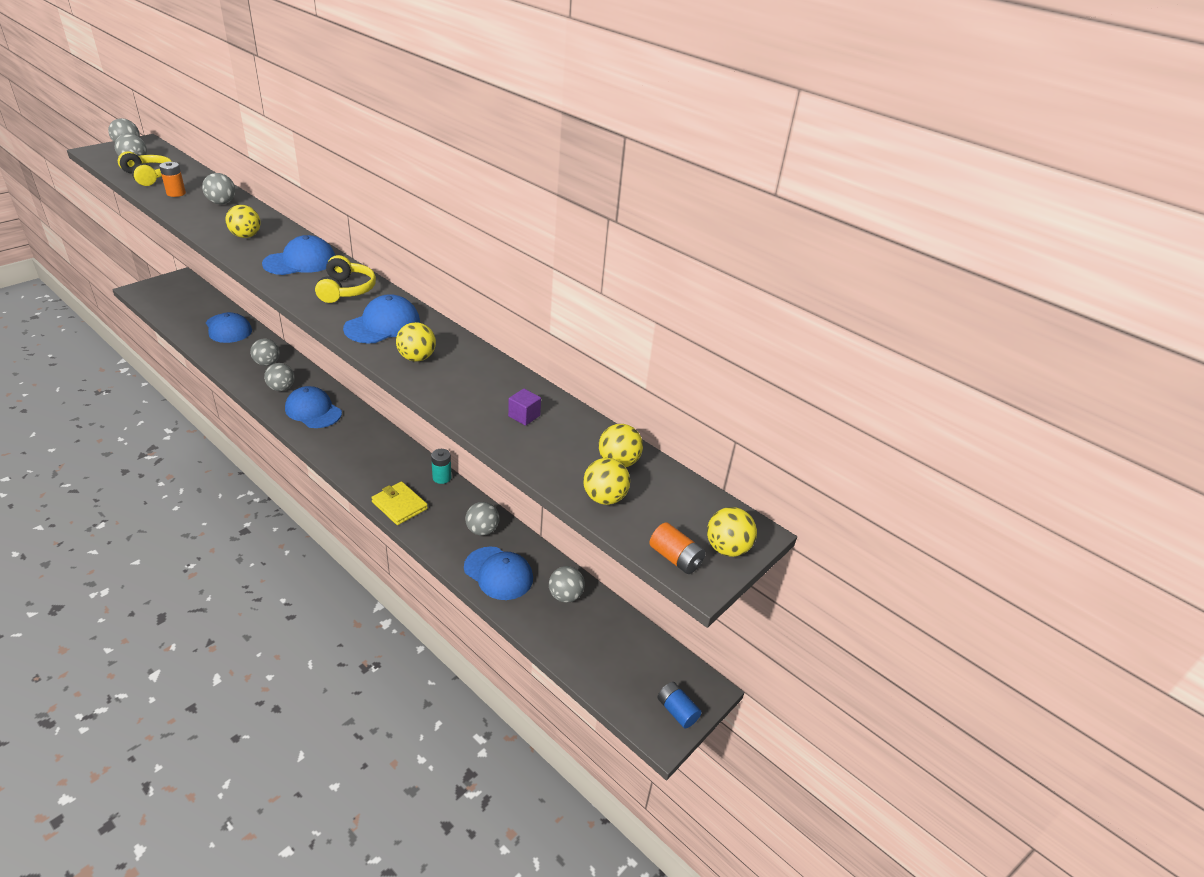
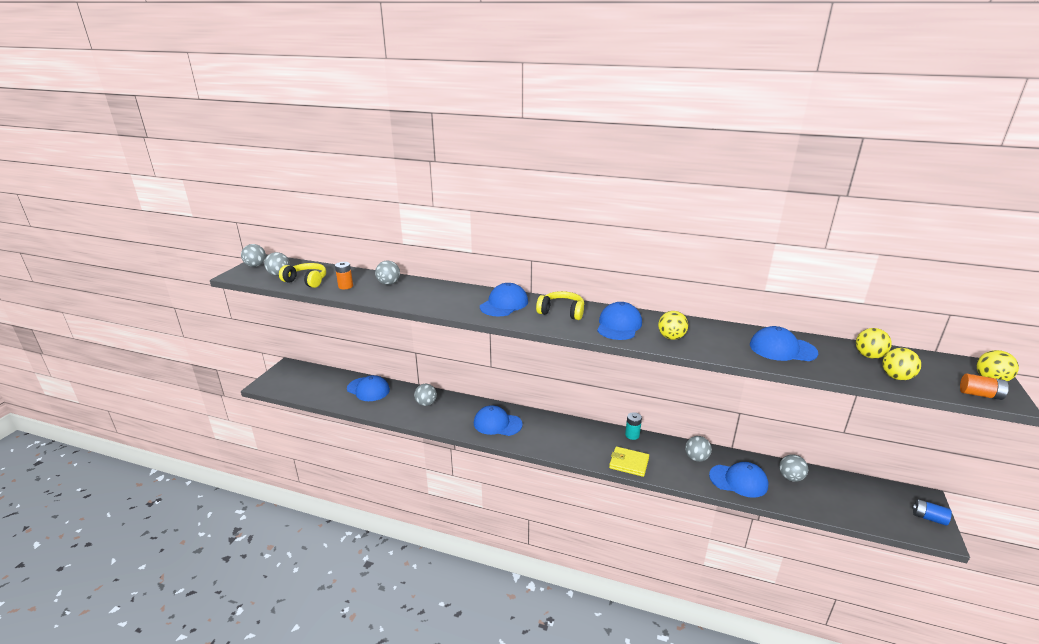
camera: 20 degrees left, 10 degrees down
yellow ball [225,205,261,238] -> none
grey ball [264,363,295,391] -> none
yellow headphones [315,255,376,303] -> yellow headphones turned 45 degrees counterclockwise [536,291,584,320]
purple cube [508,389,541,426] -> blue cap [750,326,818,361]

